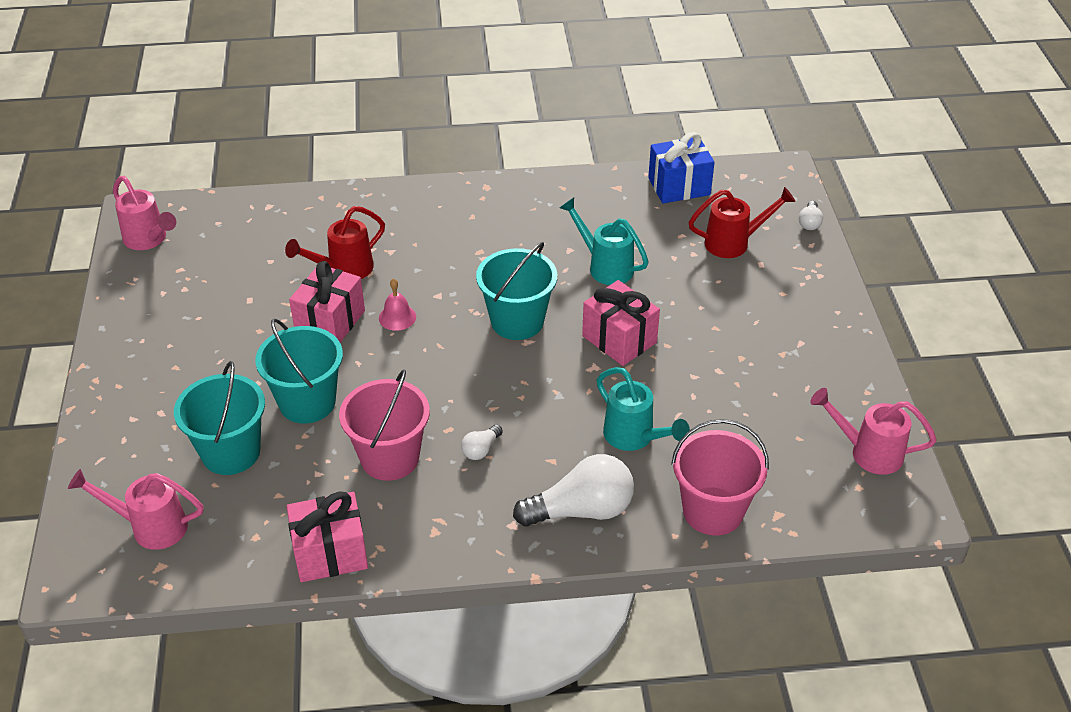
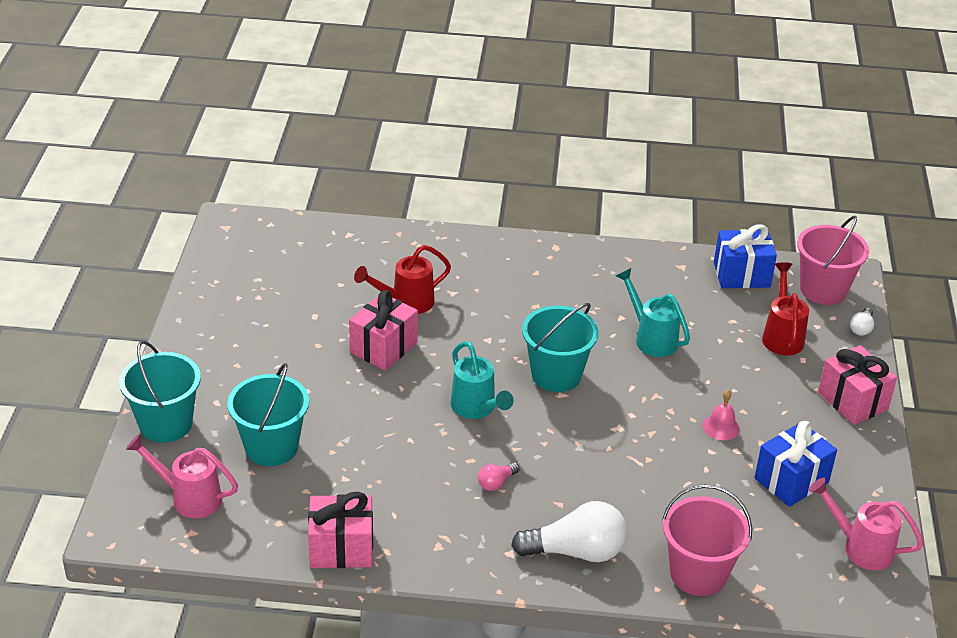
camera: 10 degrees right, 5 degrees down
pink watering can [113,176,176,250] -> none
turquoise bucket [255,318,343,424] -> turquoise bucket moved to [119,340,201,443]
pink bucket [339,369,430,481] -> pink bucket moved to [797,216,869,305]
pink bell [379,278,416,331] -> pink bell moved to [703,390,740,440]
white light bulb [461,425,503,460] -> pink light bulb [478,463,520,491]
pink gift [582,280,660,366] -> pink gift moved to [818,345,897,425]
turquoise watering can [596,367,690,451] -> turquoise watering can moved to [450,341,514,419]
red watering can [688,187,795,258] -> red watering can turned 90 degrees counterclockwise [762,262,809,356]
none -> blue gift [754,421,837,507]

